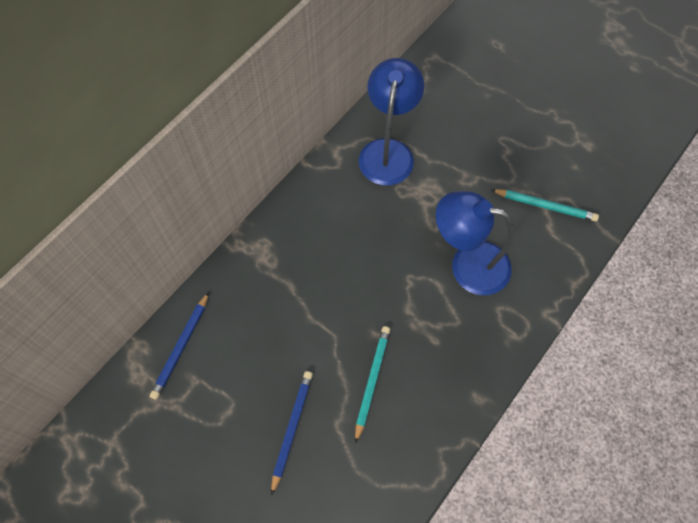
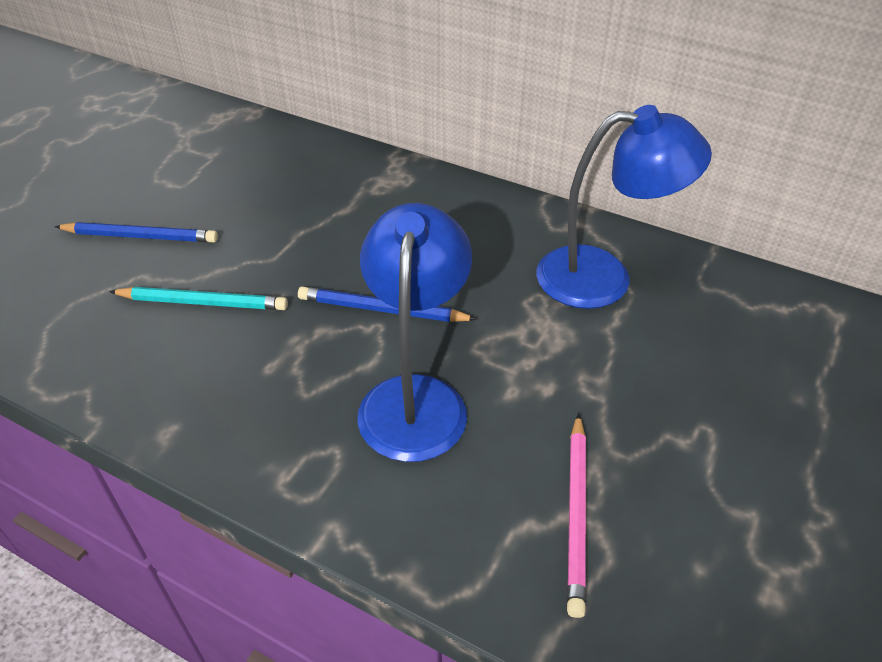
camera: 80 degrees right, 20 degrees down
blue pencil [150,292,209,400] -> blue pencil moved to [298,287,477,322]
turquoise pencil [491,189,599,222] -> pink pencil [567,413,586,618]

